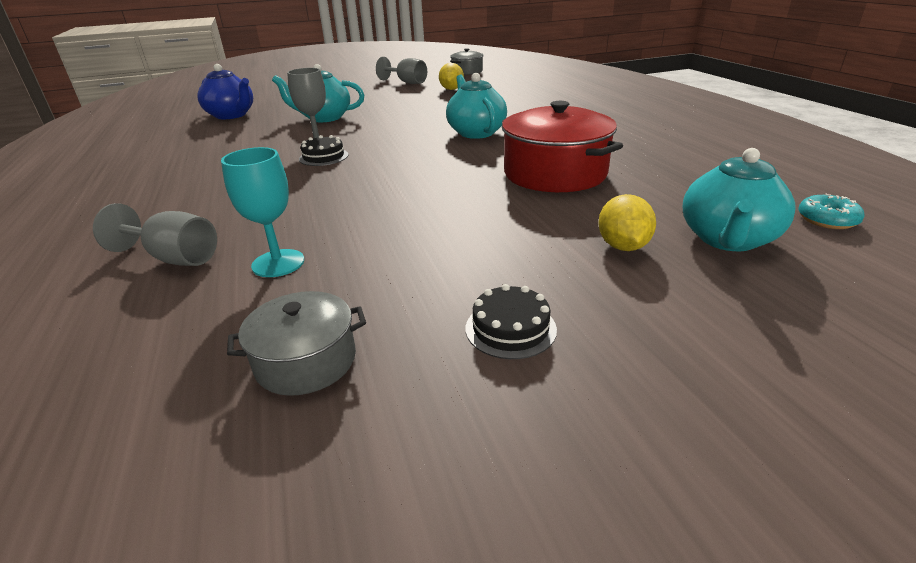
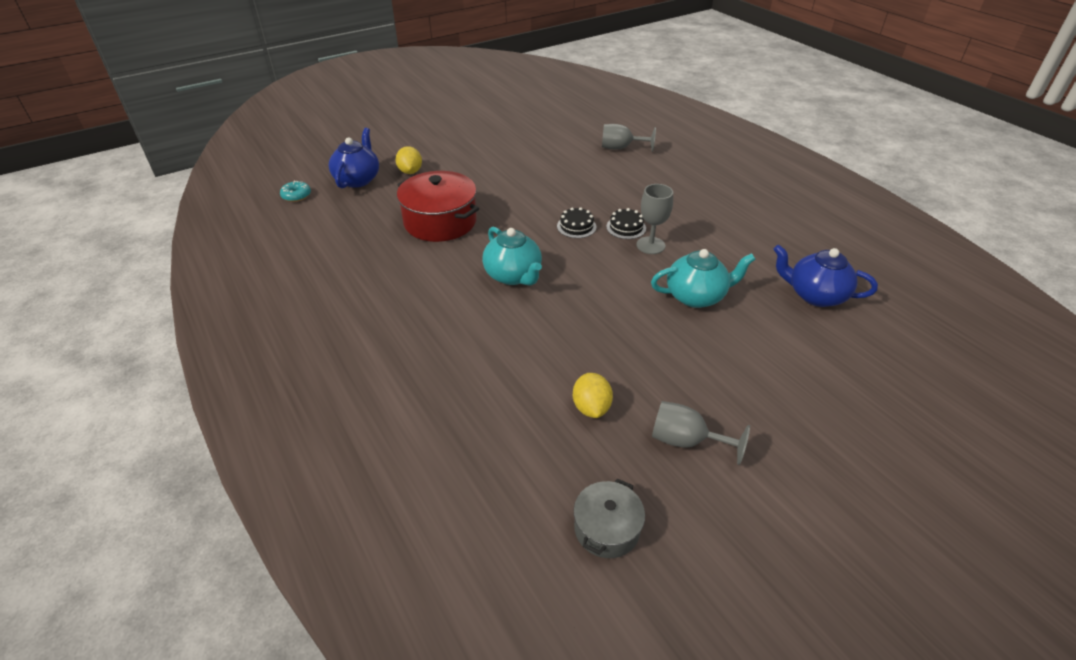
camera: 165 degrees right, 10 degrees up
turquoise goblet [221,147,304,277] -> none
grey pot [227,291,366,396] -> none
black cake [466,284,557,359] -> black cake moved to [557,207,596,238]
turquoise teapot [683,148,796,251] -> blue teapot [329,128,379,188]

